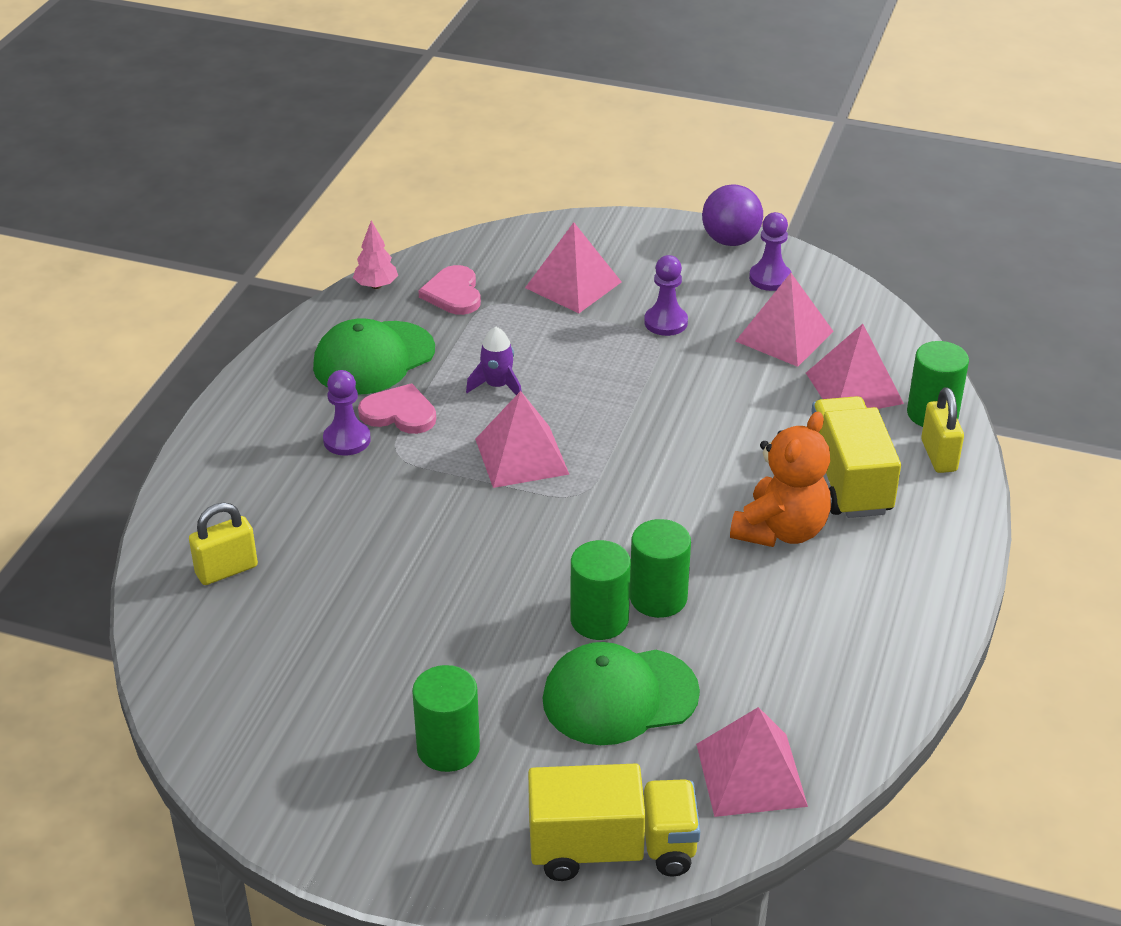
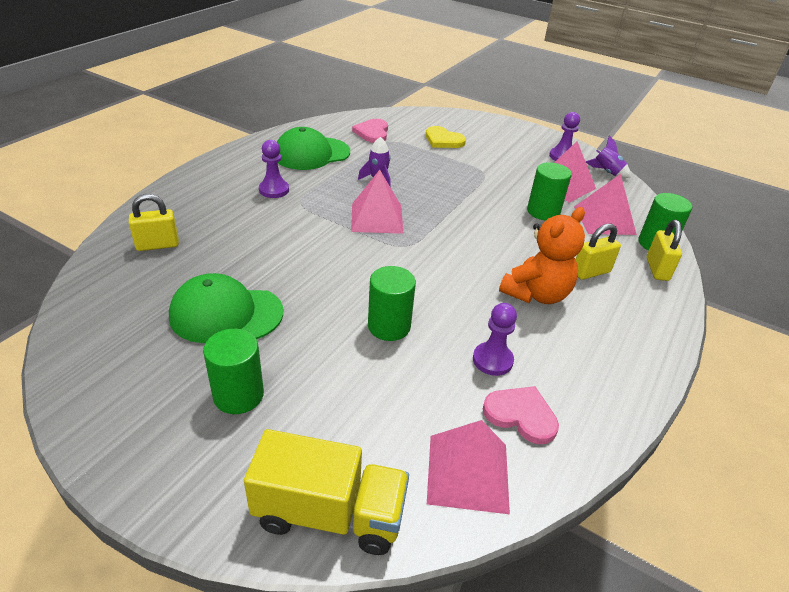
camera: 10 degrees right, 0 degrees up
pink tree [353,220,398,289] -> none
pink heart [358,383,436,434] -> pink heart moved to [483,386,559,444]
pink pyramid [525,222,621,313] -> yellow heart [426,126,466,148]
green cap [543,642,700,745] -> green cap moved to [169,273,283,343]
green cylinder [630,519,691,618] -> green cylinder moved to [527,162,572,220]
purple pawn [644,255,688,336] -> purple pawn moved to [473,303,517,376]
purple ball [702,185,763,246] -> none
yellow truck [811,396,901,518] -> yellow padlock [576,224,621,280]
none -> purple rocket [585,136,630,178]

